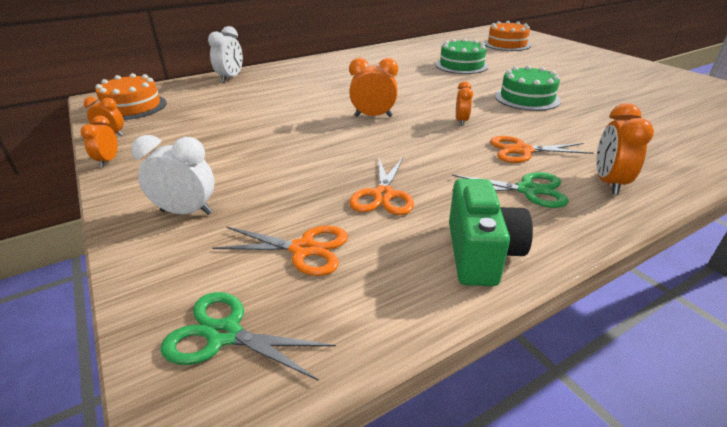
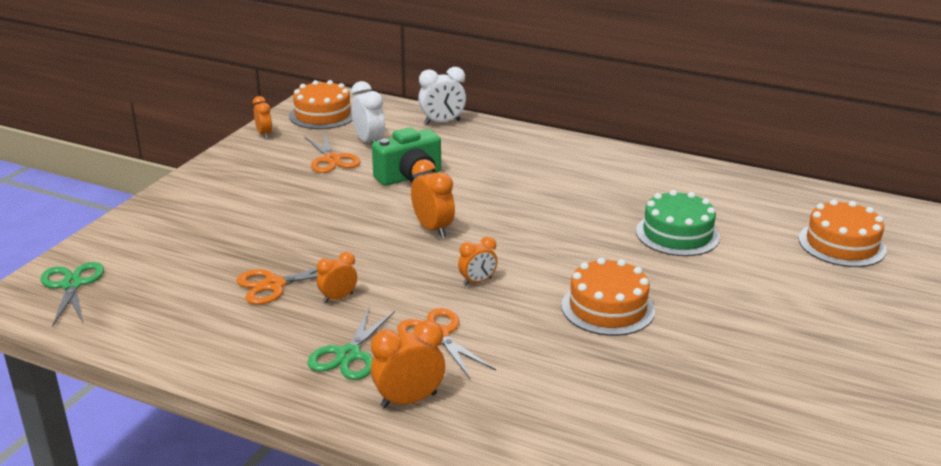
camera: 55 degrees right, 5 degrees down
orange clock [80,116,118,167] -> orange clock moved to [317,252,357,303]
white clock [131,135,214,215] -> white clock moved to [351,81,385,143]
orange scissors [212,226,348,276] -> orange scissors moved to [304,134,360,173]
green camera [449,179,533,286] -> green camera moved to [372,127,441,186]
green scissors [452,172,569,208] -> green scissors turned 45 degrees clockwise [307,308,395,380]
green cake [495,65,561,111] -> orange cake [561,258,655,336]

